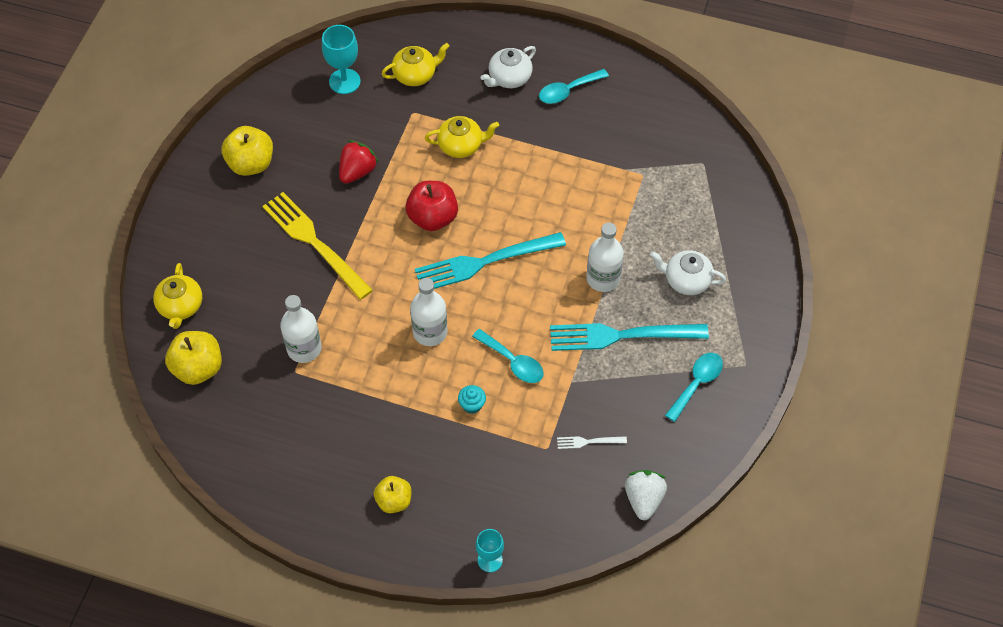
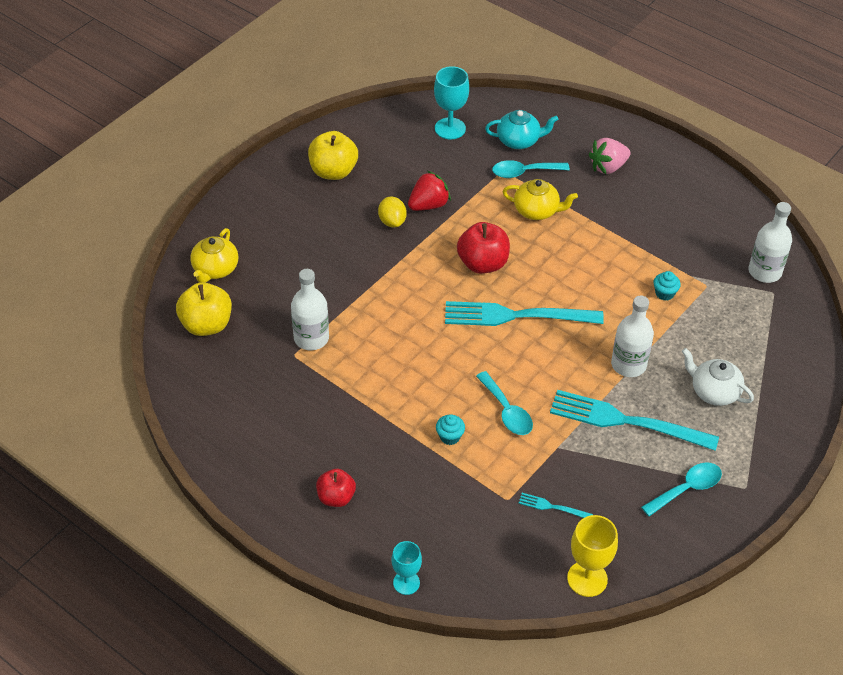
camera: 20 degrees right, 10 degrees down
yellow fork [262,192,373,300] -> none
yellow apple [374,476,412,513] -> red apple [316,469,356,507]
yellow teapot [382,43,450,86] -> turquoise teapot [485,110,558,149]
white bottle [410,278,447,346] -> white bottle moved to [748,202,792,283]
white teapot [481,46,536,88] -> pink strawberry [589,138,631,174]
turquoise spoon [539,69,609,104] -> turquoise spoon moved to [492,160,570,178]
white fork [557,436,627,449] -> turquoise fork [518,493,593,518]
white strawberry [625,470,667,520] -> yellow goblet [567,515,618,597]
none -> yellow lemon [378,196,407,227]
none -> turquoise cupcake [653,271,681,301]

